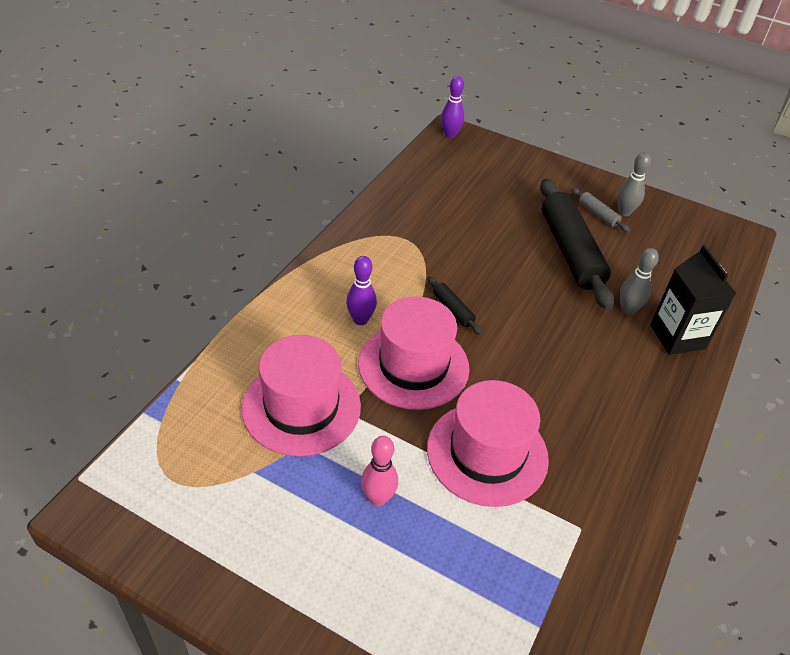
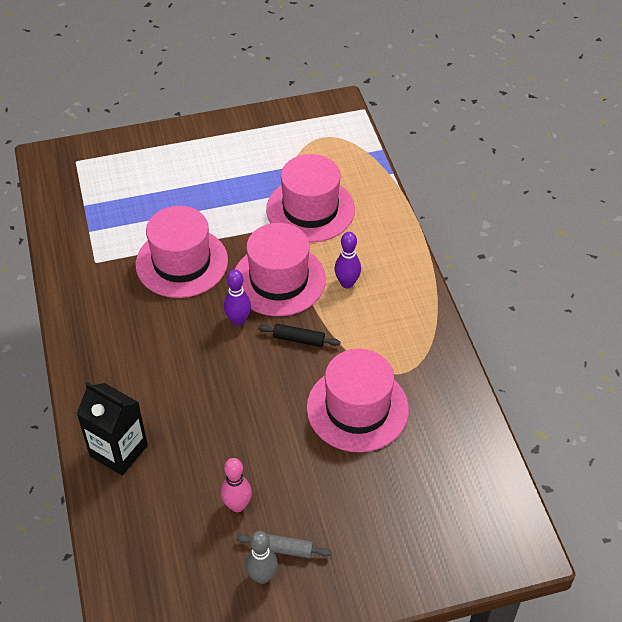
camera: 140 degrees right, 5 degrees up
pink bowling pin [361,436,398,506] -> pink bowling pin moved to [221,458,252,512]
purple bowling pin [441,76,464,138] -> purple bowling pin moved to [224,269,251,326]
black rolling pin [540,179,614,310] -> none
grey bowling pin [620,248,659,315] -> none
none -> pink hat [306,349,409,452]

